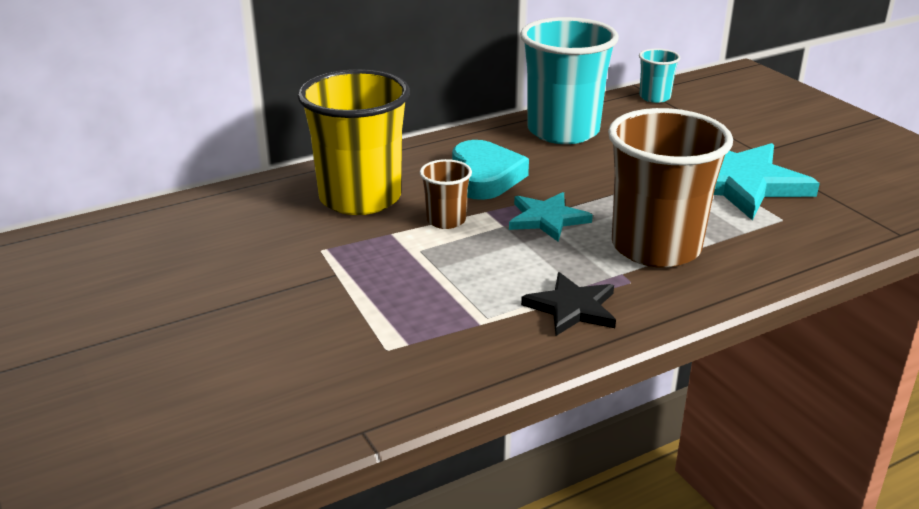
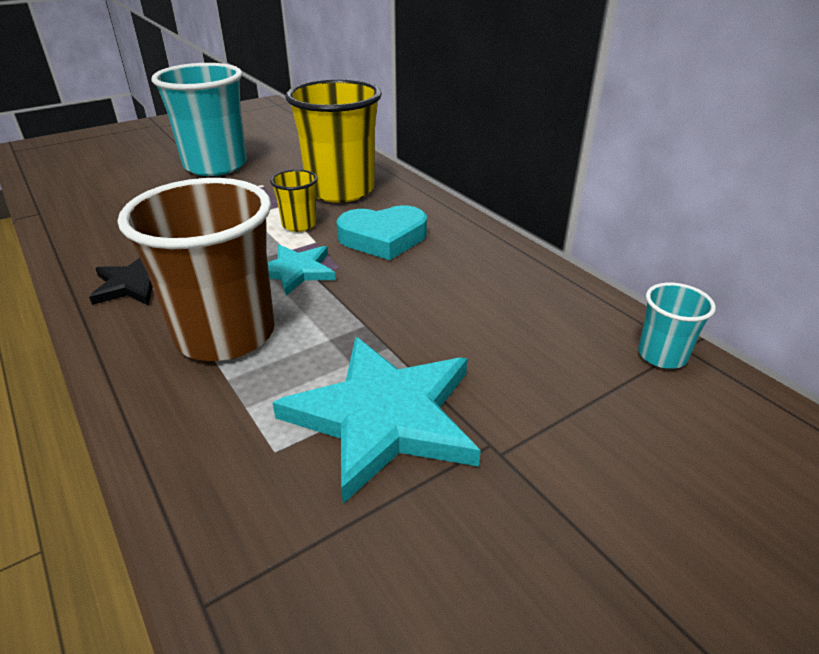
camera: 85 degrees right, 5 degrees up
brown cup [420,159,472,229] -> yellow cup [270,169,318,232]
turquoise cup [520,17,619,144] -> turquoise cup moved to [152,63,247,176]

